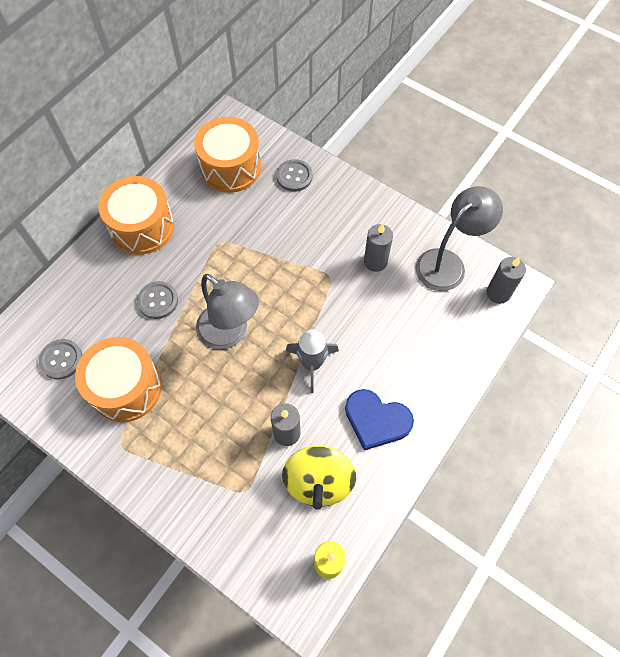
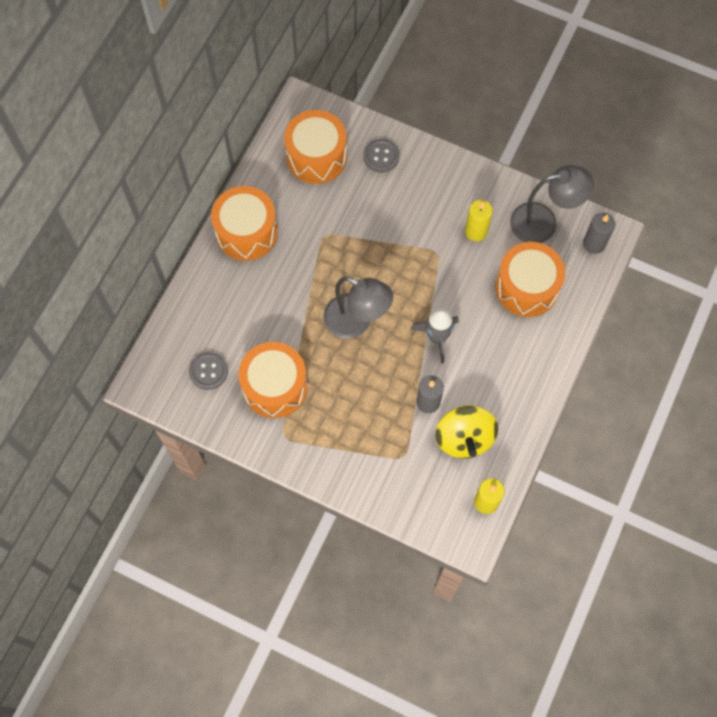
camera: 10 degrees left, 5 degrees up
grey button [137,281,178,319] -> none
blue heart [345,389,414,450] -> none
grey candle [364,223,393,272] -> yellow candle [465,200,493,241]
grey lamp [415,186,503,291] -> grey lamp turned 45 degrees clockwise [510,165,594,243]
none -> orange drum [495,242,565,317]

